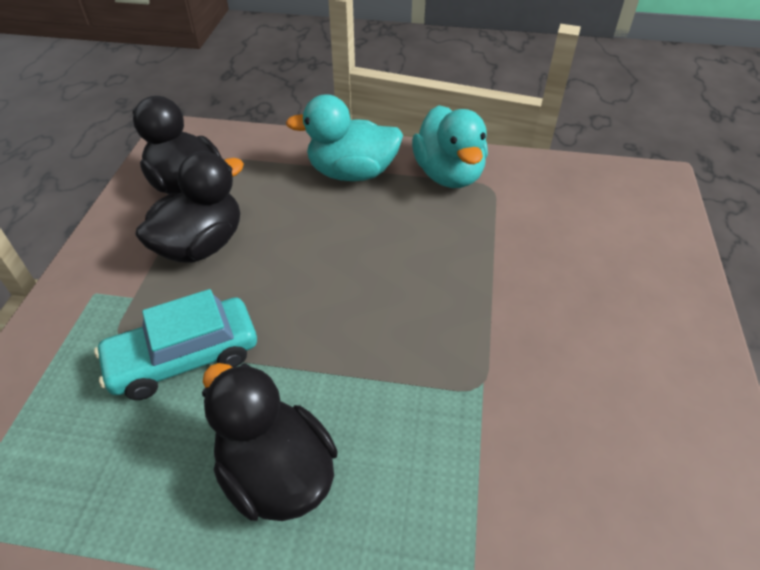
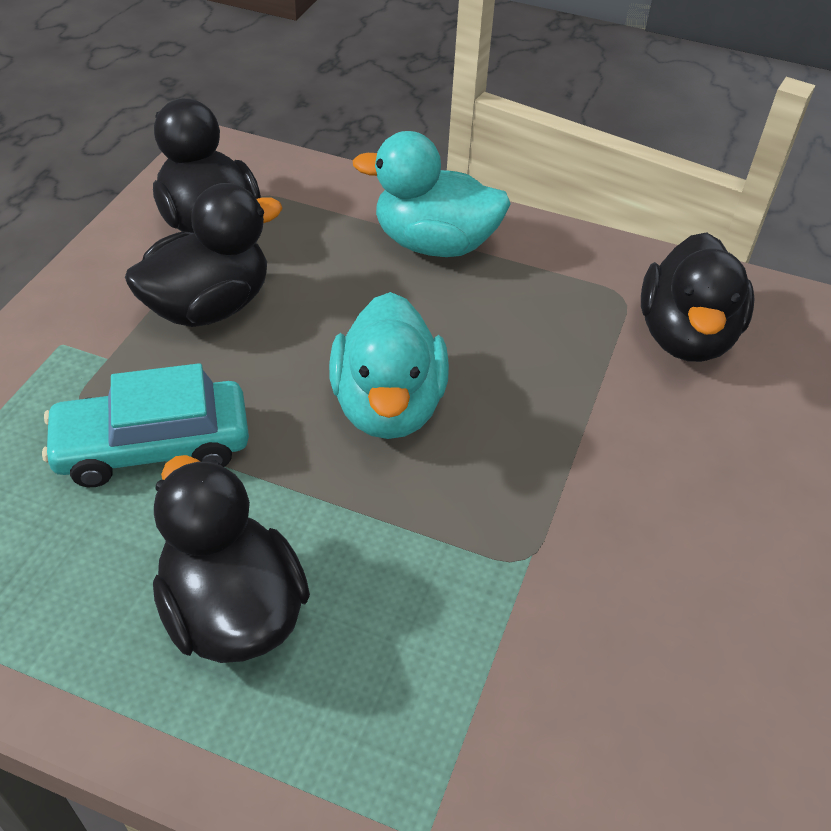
camera: 10 degrees right, 0 degrees up
turquoise duck [412,105,488,188] -> turquoise duck moved to [329,292,449,439]
none -> black duck [641,232,755,362]

